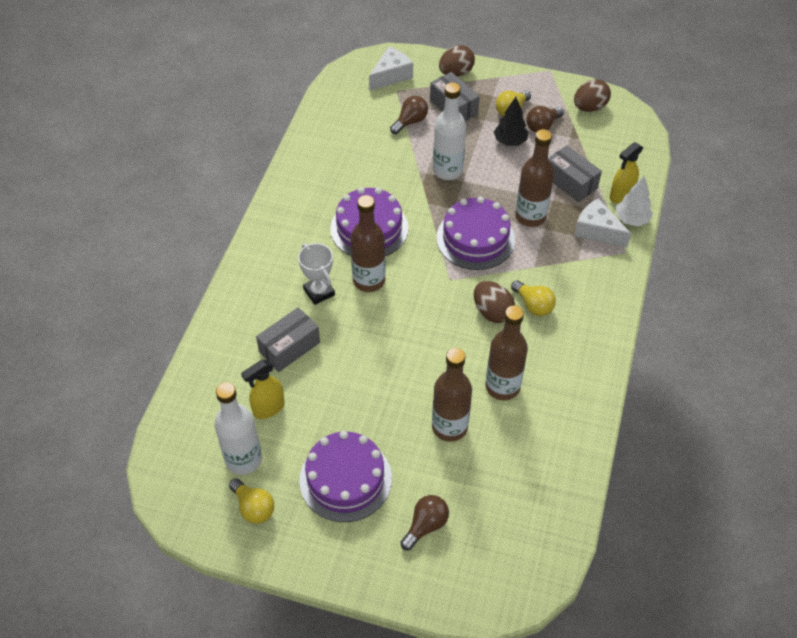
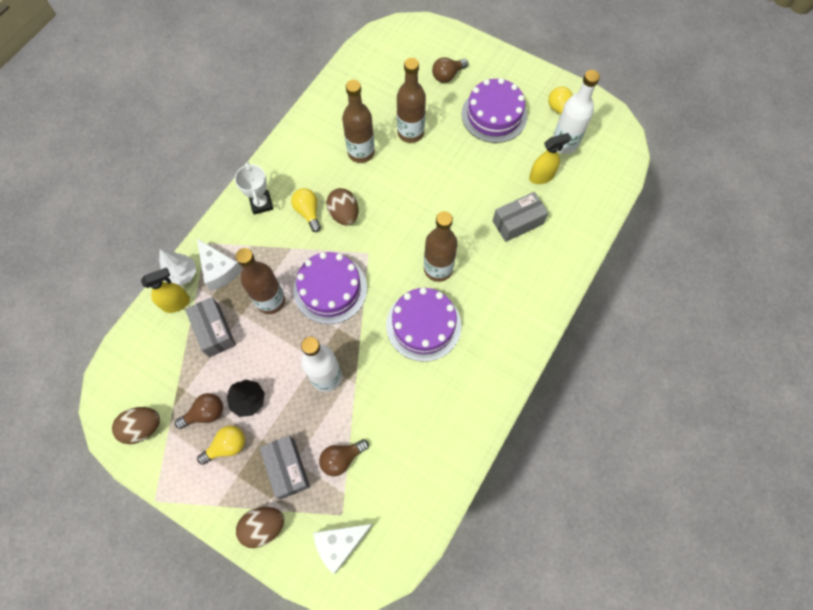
camera: 165 degrees left, 15 degrees up
white trophy [298,243,335,305] -> white trophy moved to [235,162,273,215]

